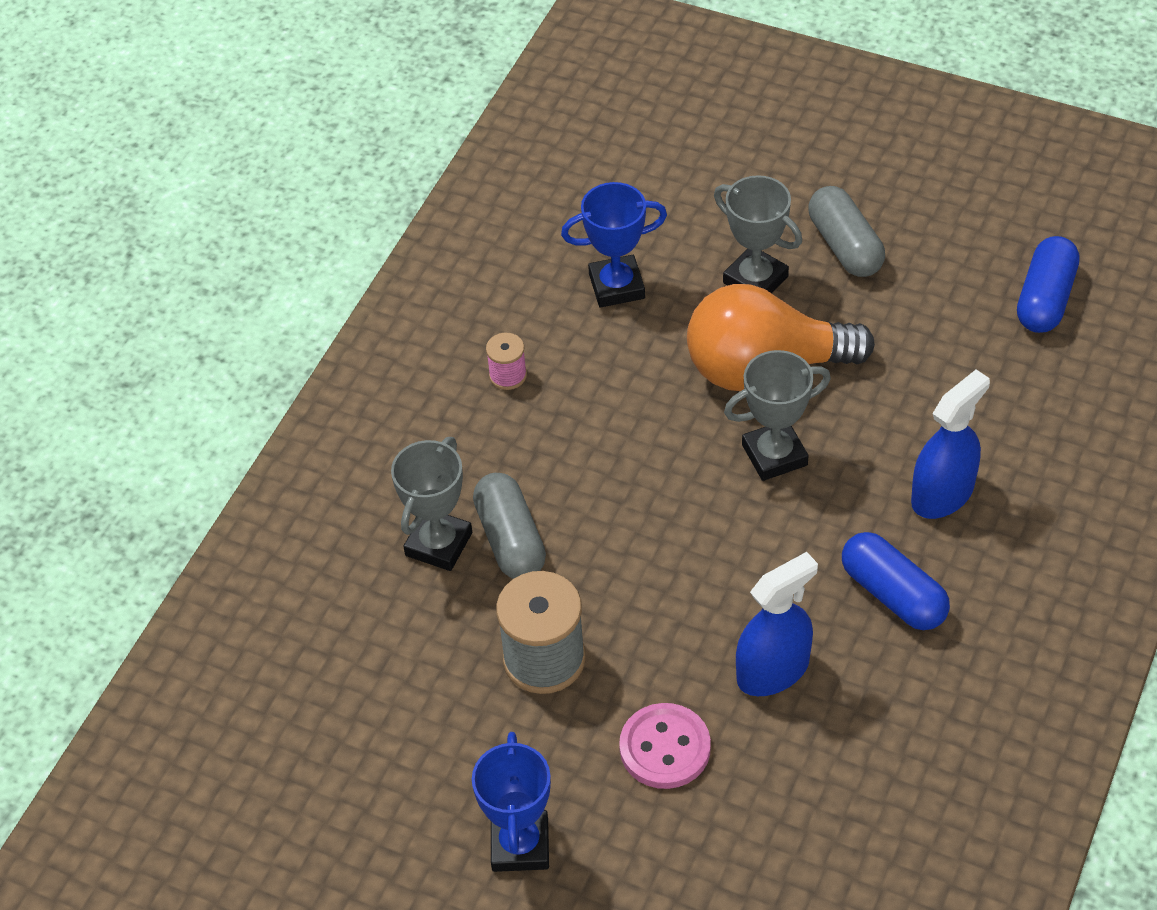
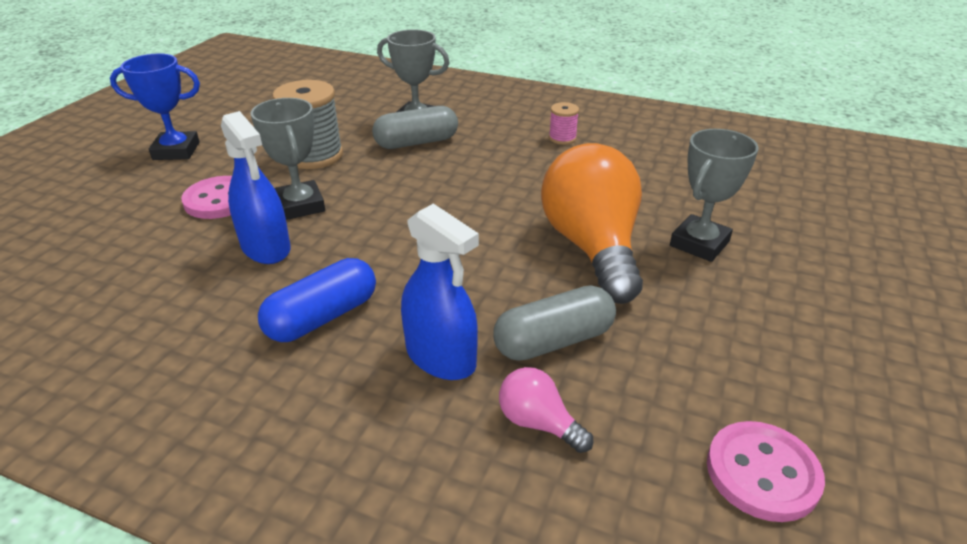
camera: 85 degrees right, 15 degrees down
blue trophy [561,182,667,308] -> none
grey trophy [724,350,831,481] -> grey trophy moved to [251,98,325,220]
grey capsule [808,186,885,277] -> grey capsule moved to [493,285,616,361]
blue capsule [1017,236,1079,333] -> pink button [707,421,825,522]
none -> pink light bulb [499,367,593,453]

